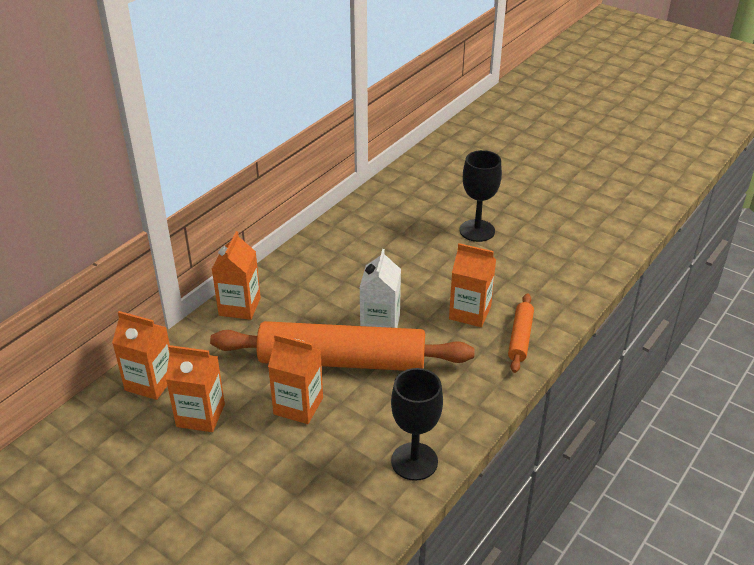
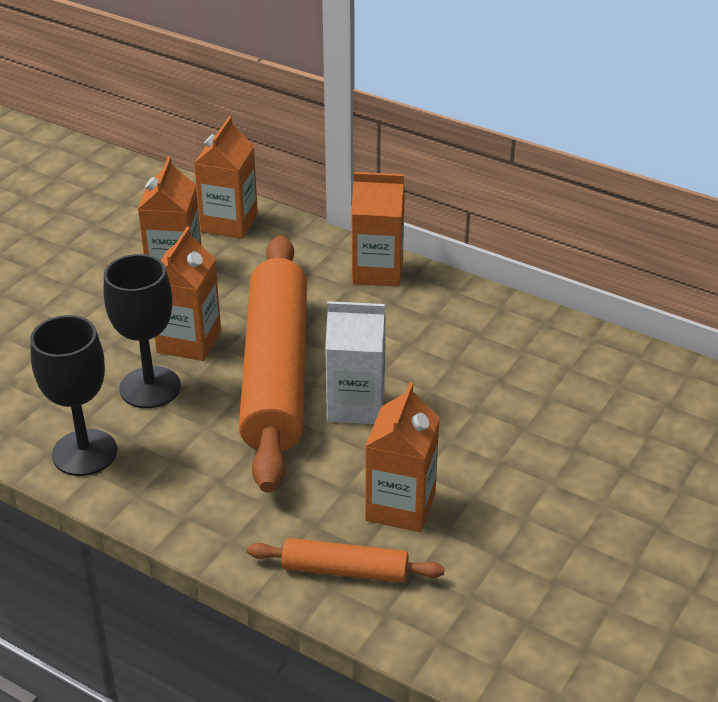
camera: 85 degrees right, 0 degrees up
black goblet [460,150,502,242] -> black goblet moved to [104,254,181,408]

